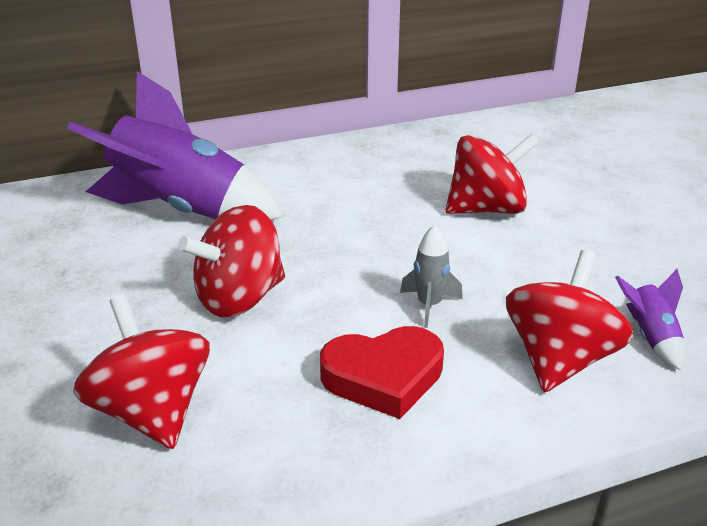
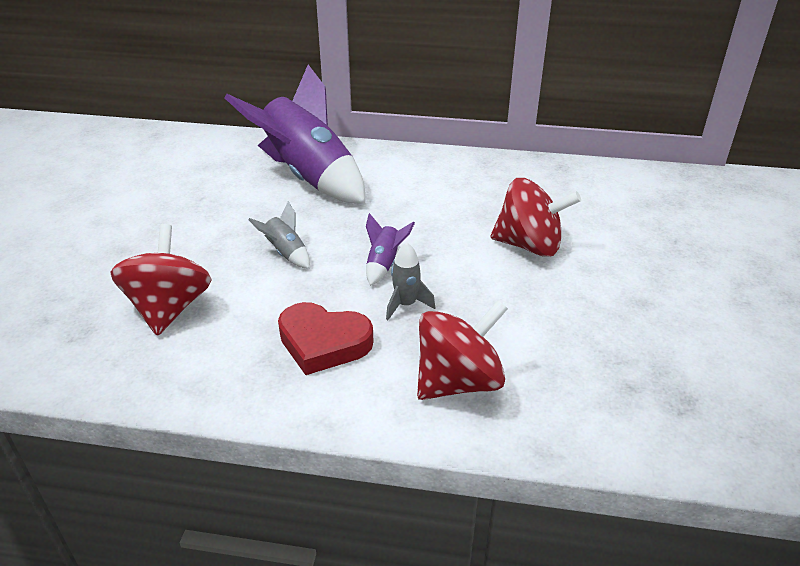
camera: 30 degrees right, 5 degrees up
red spinning top [178,205,285,317] -> grey rocket [248,202,310,269]
purple rocket [615,269,685,370] -> purple rocket moved to [366,213,415,286]

